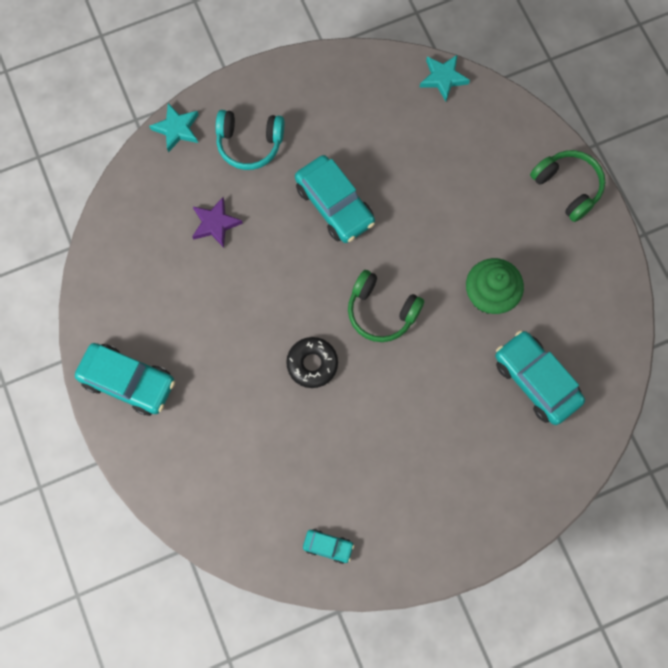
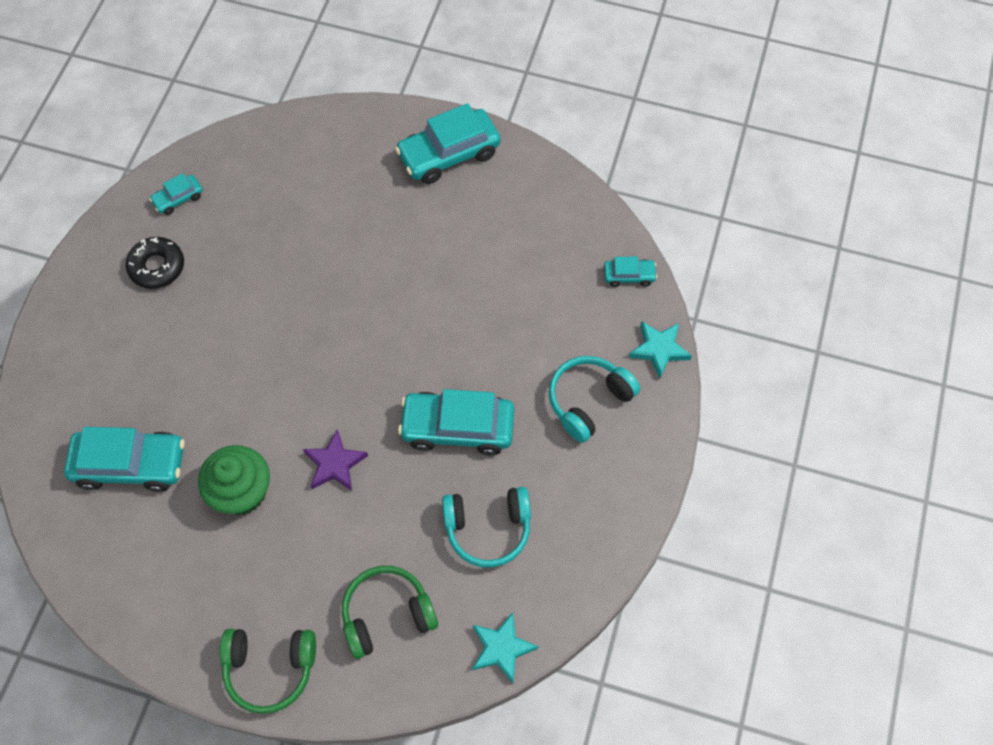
camera: 130 degrees right, 10 degrees down
purple star [192,197,243,248] -> purple star moved to [303,429,368,491]
black donut [286,337,338,388] -> black donut moved to [126,237,184,289]
green headphones [348,270,424,342] -> green headphones moved to [342,566,438,659]
none -> turquoise headphones [442,487,531,568]
none -> turquoise car [604,256,657,287]

